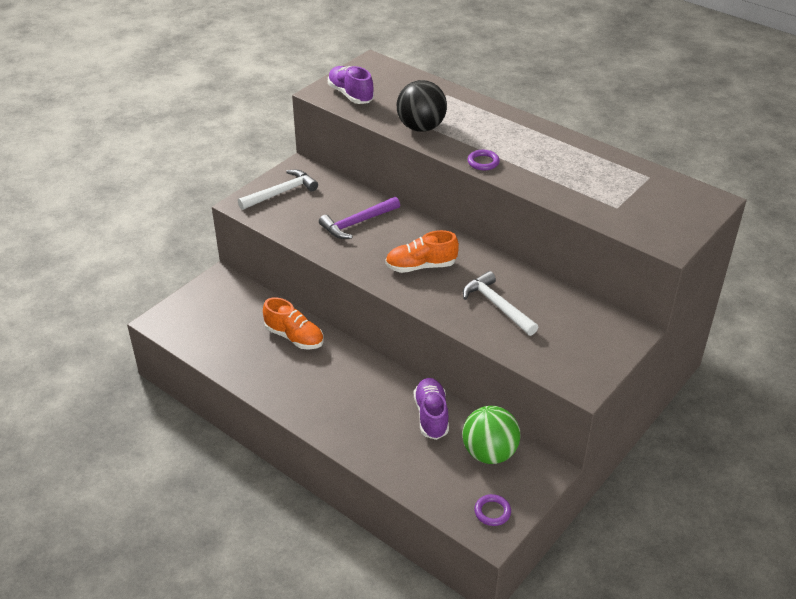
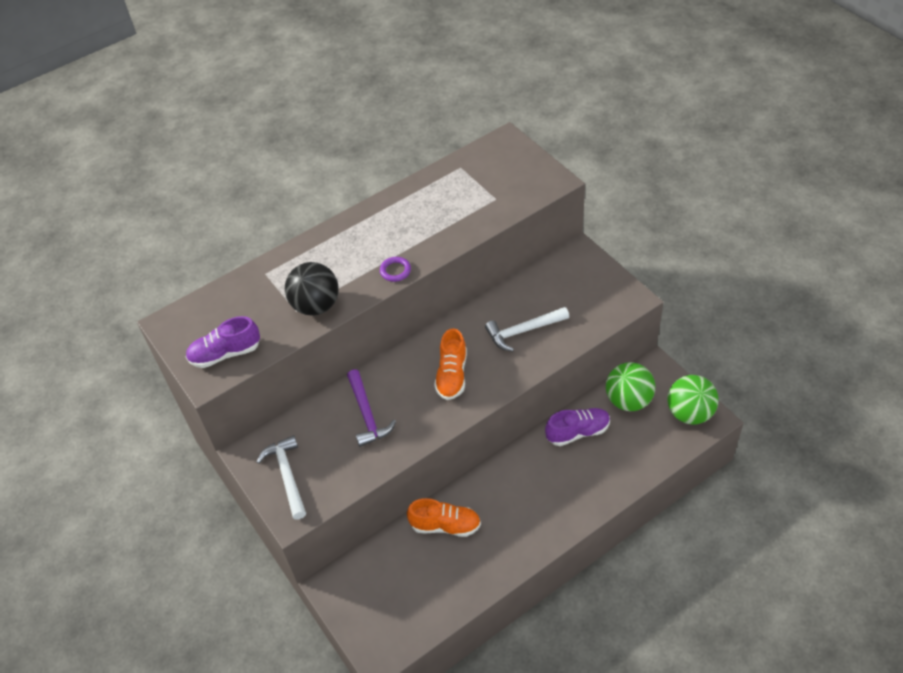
camera: 70 degrees left, 10 degrees up
orange shoe [263,297,323,350] -> orange shoe turned 45 degrees clockwise [407,498,481,537]
purple shoe [414,378,449,440] -> purple shoe turned 150 degrees clockwise [545,408,610,446]
purple ring [474,494,511,526] -> green ball [667,375,719,425]

